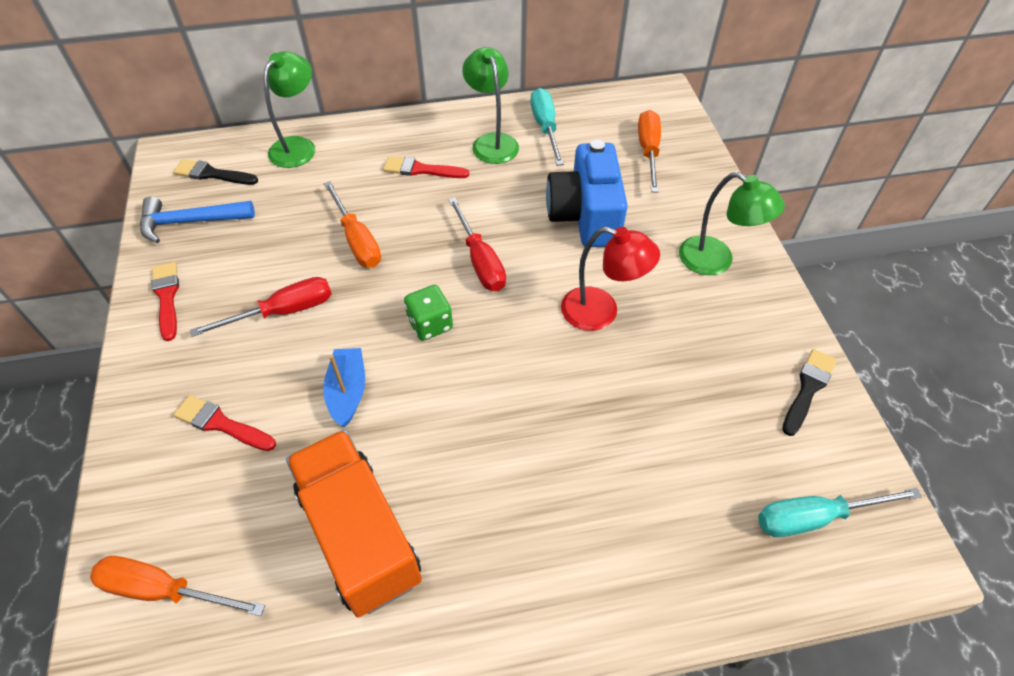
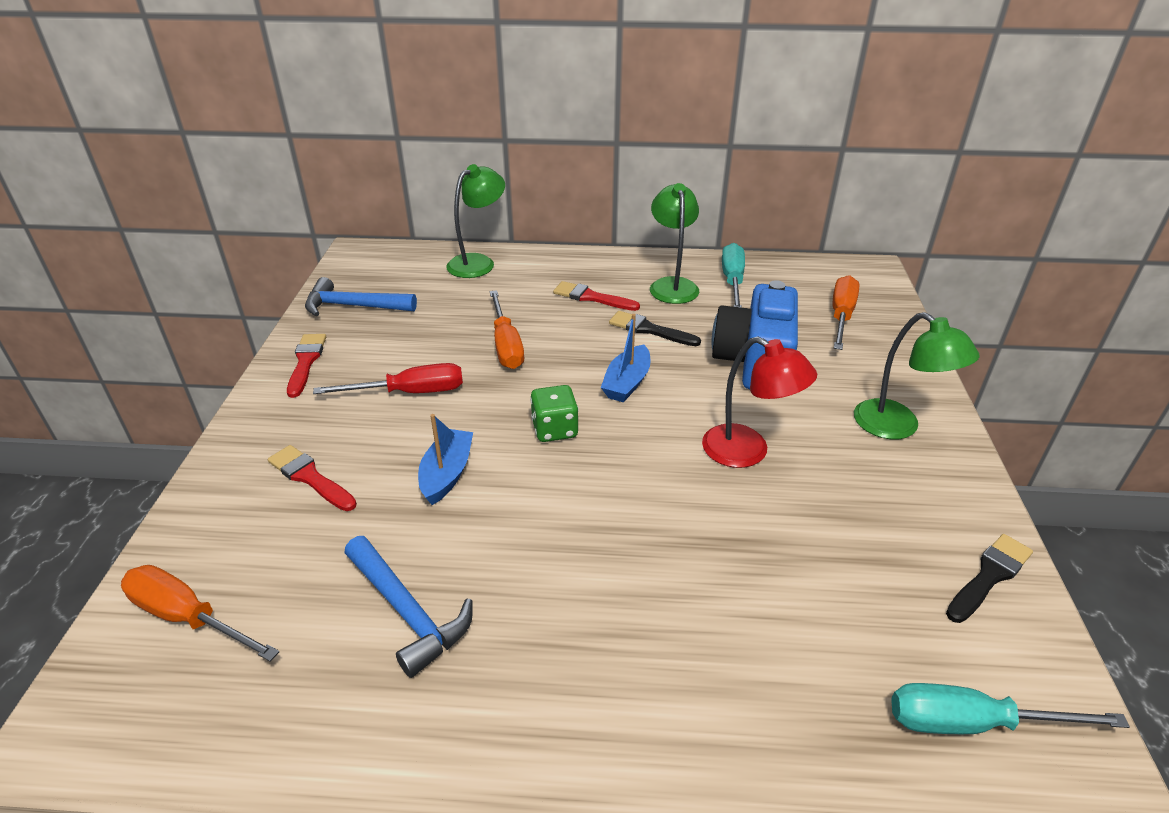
camera: 15 degrees right, 15 degrees down
black brush [173,159,258,185] -> black brush moved to [609,311,701,346]
orange truck [286,430,422,617] -> blue hammer [344,536,473,678]
red screwdriver [448,197,506,291] -> blue boat [601,314,651,402]

